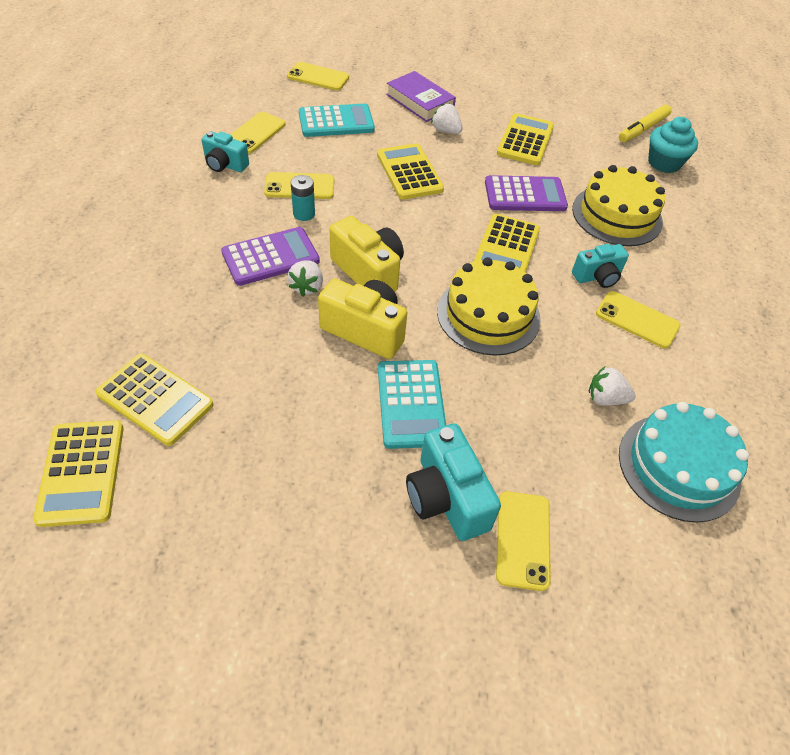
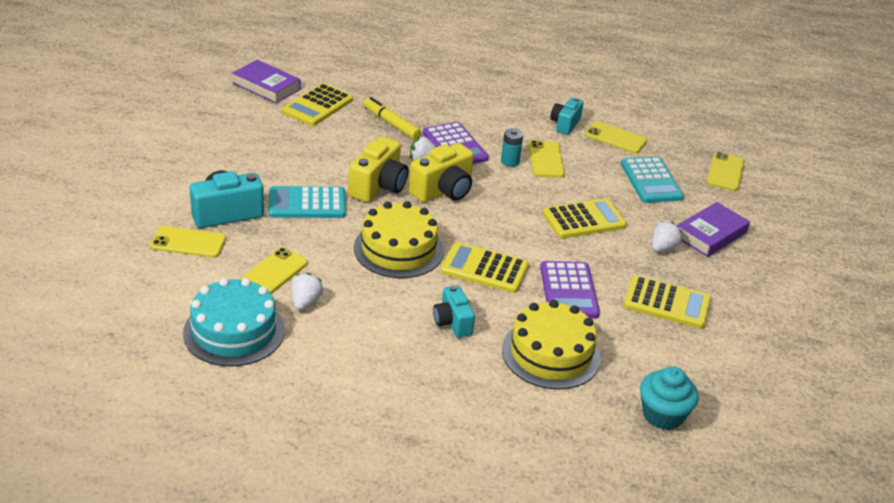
camera: 90 degrees right, 15 degrees down
yellow calculator [33,420,124,527] -> purple book [232,60,300,104]
yellow phone [596,291,681,348] -> yellow phone moved to [239,248,308,294]
yellow marker [619,105,672,142] -> yellow marker moved to [364,97,421,139]

